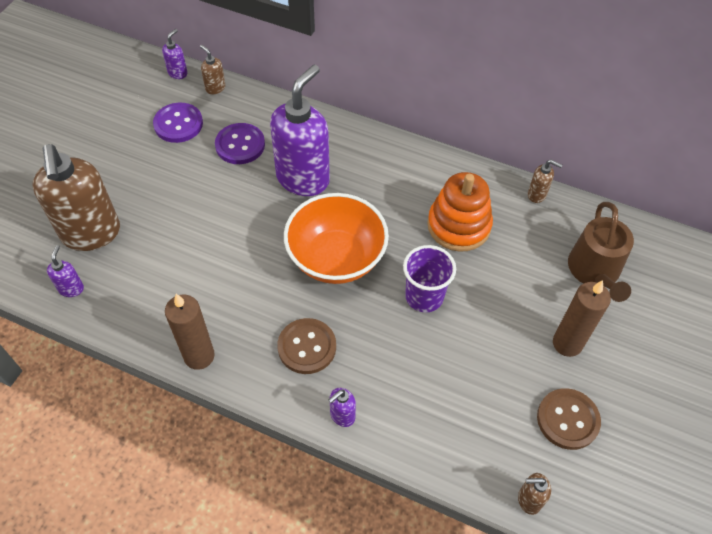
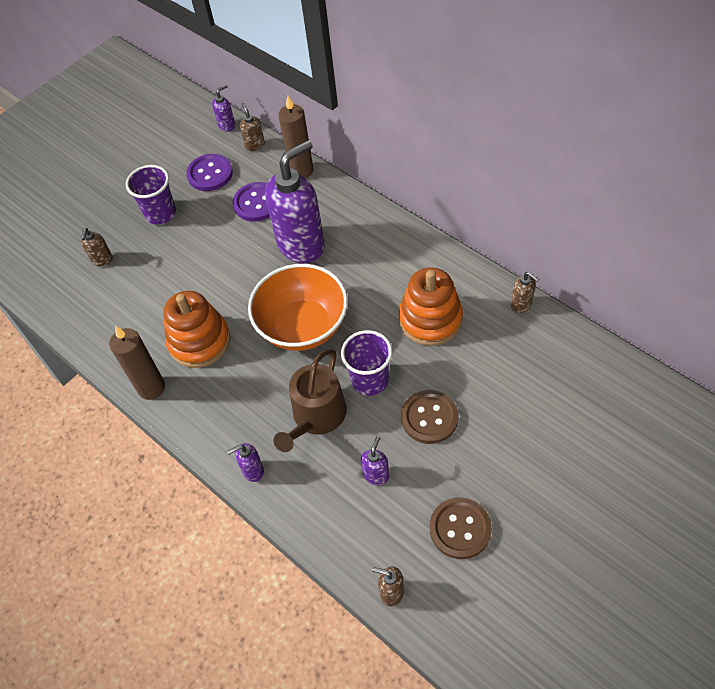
camera: 25 degrees right, 0 degrees up
brown soap dispenser [32,144,120,251] -> brown soap dispenser [81,228,113,267], size x0.41
purple soap dispenser [47,245,84,297] -> purple soap dispenser moved to [361,436,389,485]
brown button [277,318,336,374] -> brown button moved to [401,390,459,444]
brown candle [553,280,611,357] -> brown candle moved to [278,96,313,178]
brown watering can [568,202,634,302] -> brown watering can moved to [274,349,347,452]
none -> purple cup [126,165,176,224]
none -> orange stacking toy [164,291,230,368]

